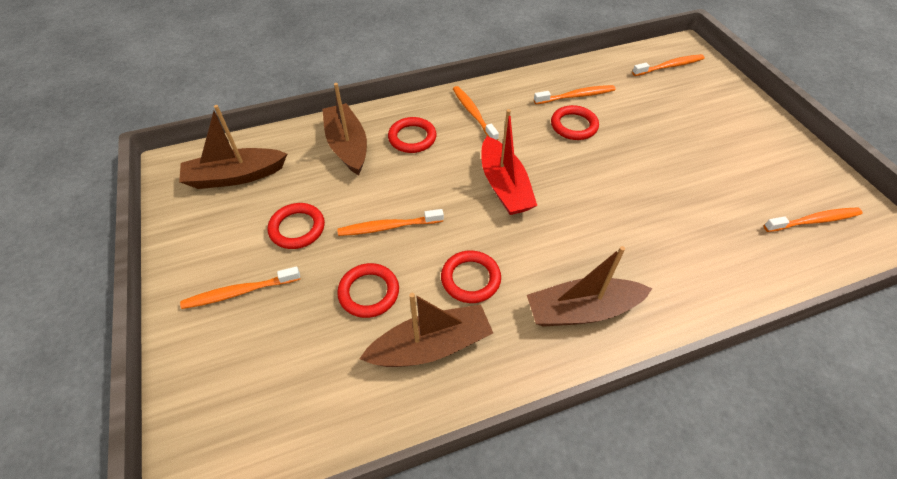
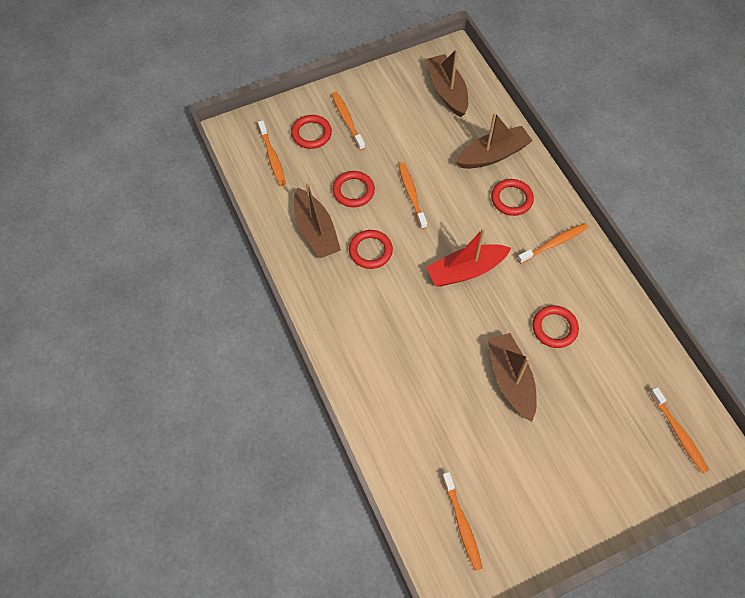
camera: 85 degrees right, 10 degrees up
red ring [268,203,325,249] -> red ring moved to [291,115,332,149]
brown boat [527,246,652,327] -> brown boat moved to [488,333,537,422]
orange toothbrush [534,85,616,104] -> orange toothbrush moved to [258,120,286,186]

